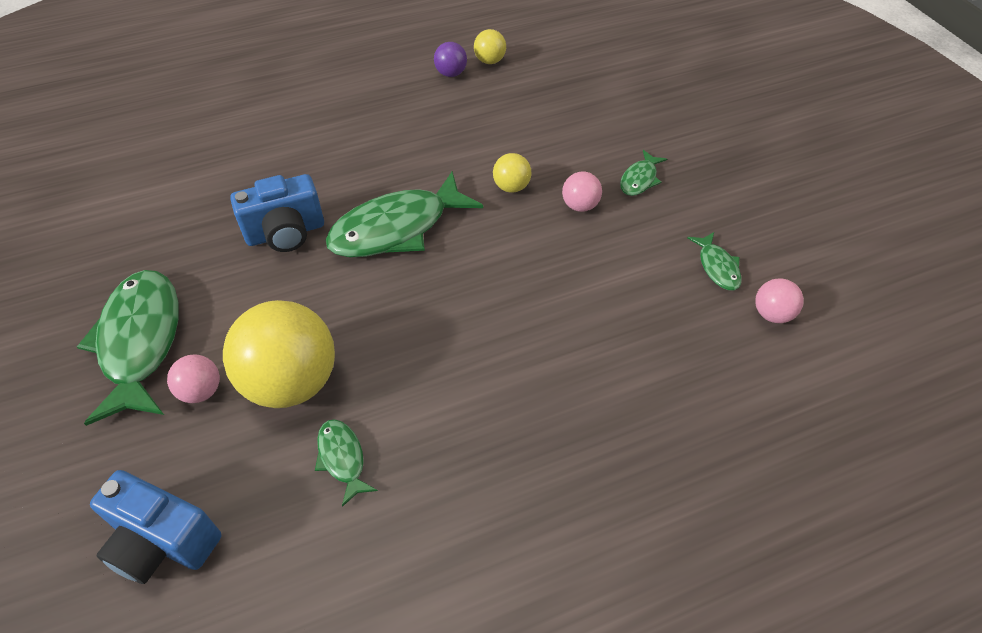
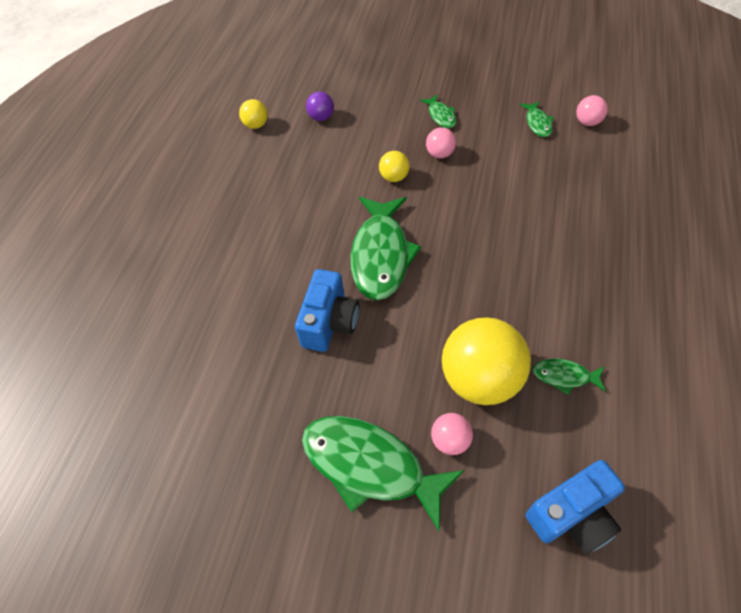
camera: 50 degrees left, 5 degrees up
purple ball [434,42,467,77] -> purple ball moved to [306,91,334,121]
green fish [687,232,742,290] -> green fish turned 60 degrees clockwise [520,101,554,137]

